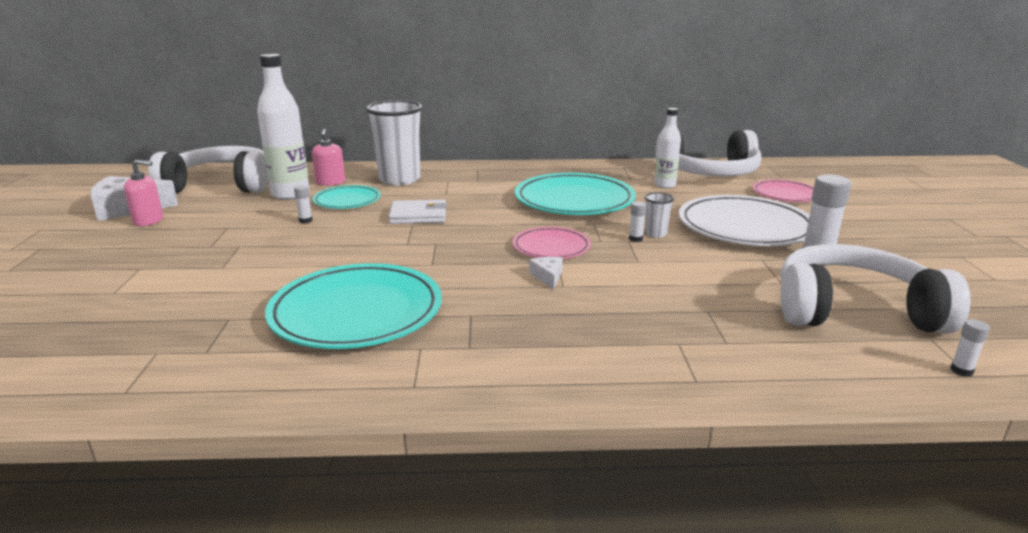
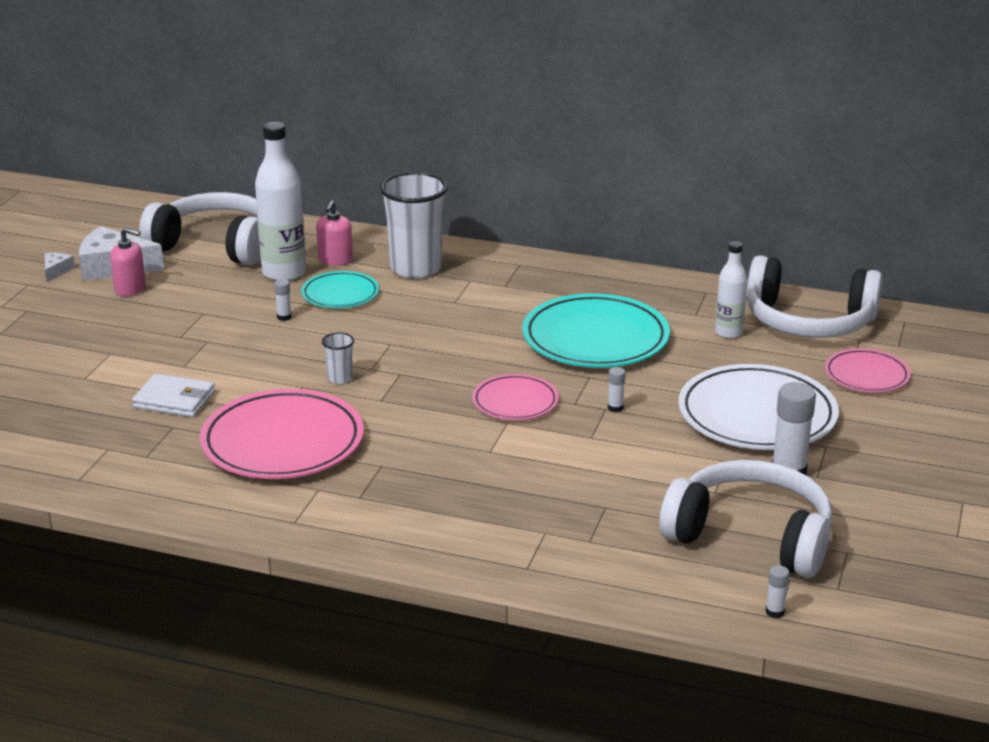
camera: 20 degrees right, 5 degrees up
turquoise plate [265,263,442,349] -> pink plate [200,389,364,479]
white wallet [389,200,447,224] -> white wallet moved to [132,374,215,417]
white cheese [529,257,563,289] -> white cheese moved to [45,253,75,282]
white cup [645,192,674,238] -> white cup moved to [322,332,354,384]

